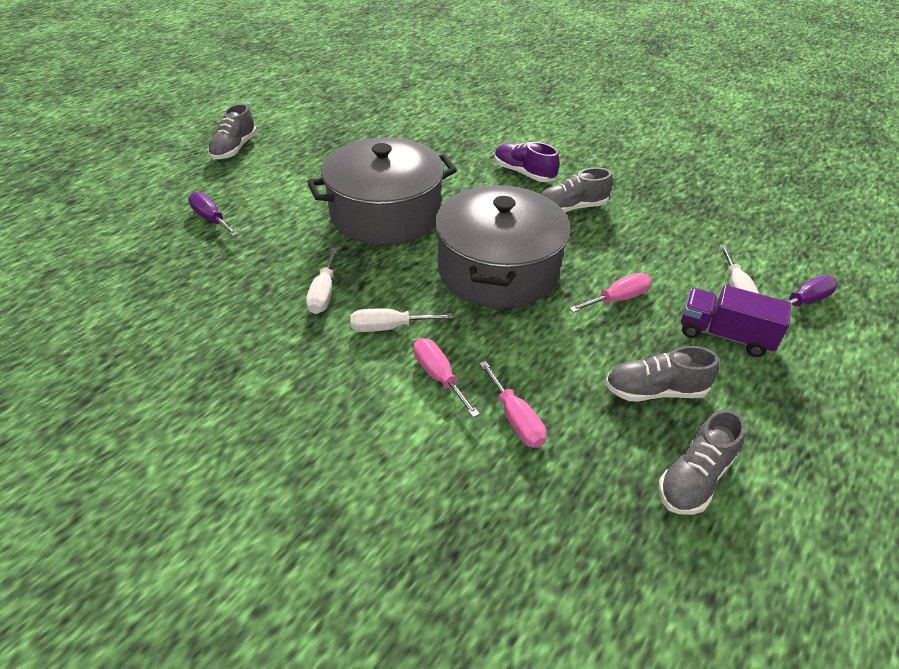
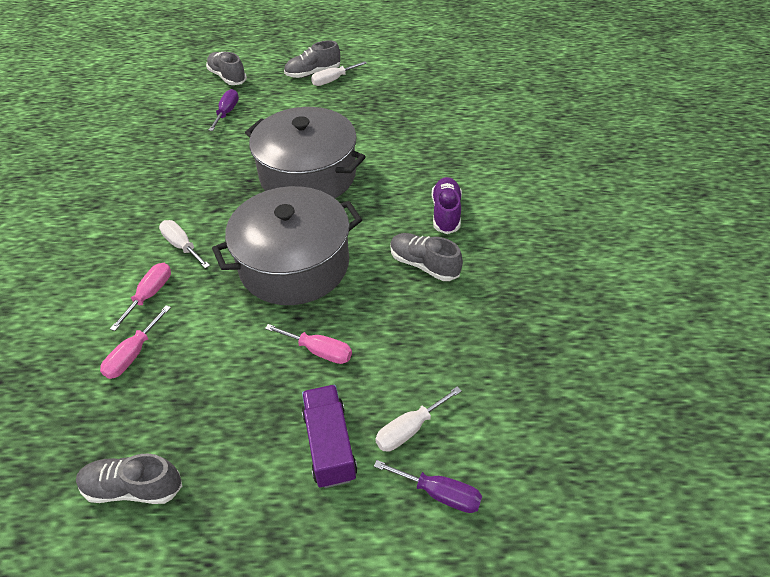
camera: 55 degrees right, 5 degrees up
white screwdriver [306,248,338,314] -> white screwdriver moved to [311,61,367,86]
grey shoe [605,346,719,401] -> grey shoe moved to [206,52,247,85]

